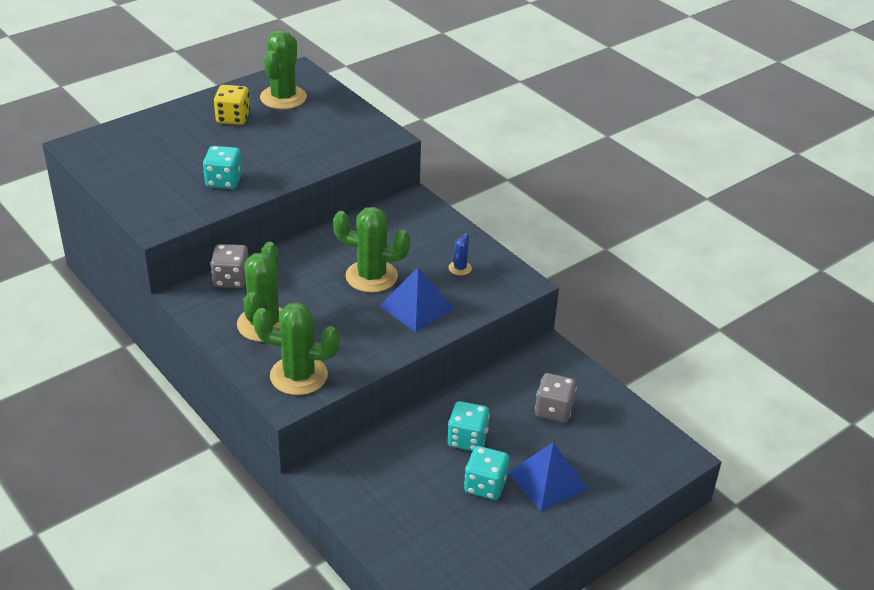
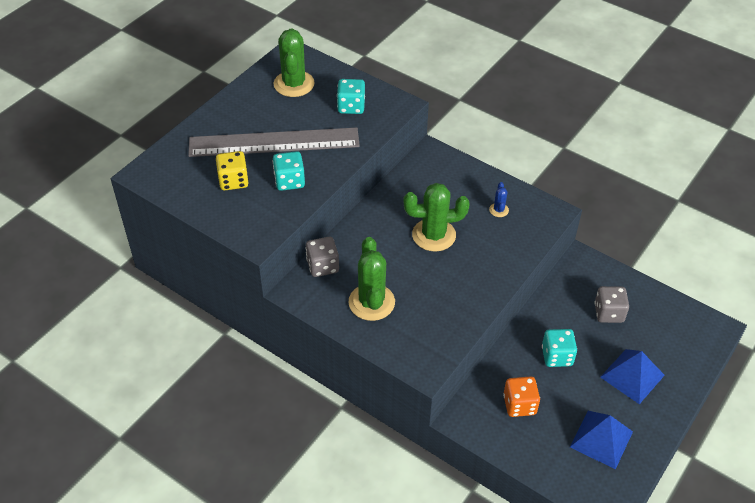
camera: 15 degrees left, 10 degrees up
yellow dice [214,85,250,125] -> yellow dice moved to [216,151,249,190]
green cactus [253,302,340,395] -> none
blue pyramid [379,267,455,332] -> blue pyramid moved to [570,411,633,469]
turquoise dice [464,446,509,500] -> turquoise dice moved to [337,79,365,114]
none -> grey ruler [188,127,360,157]
none -> orange dice [503,376,540,417]

